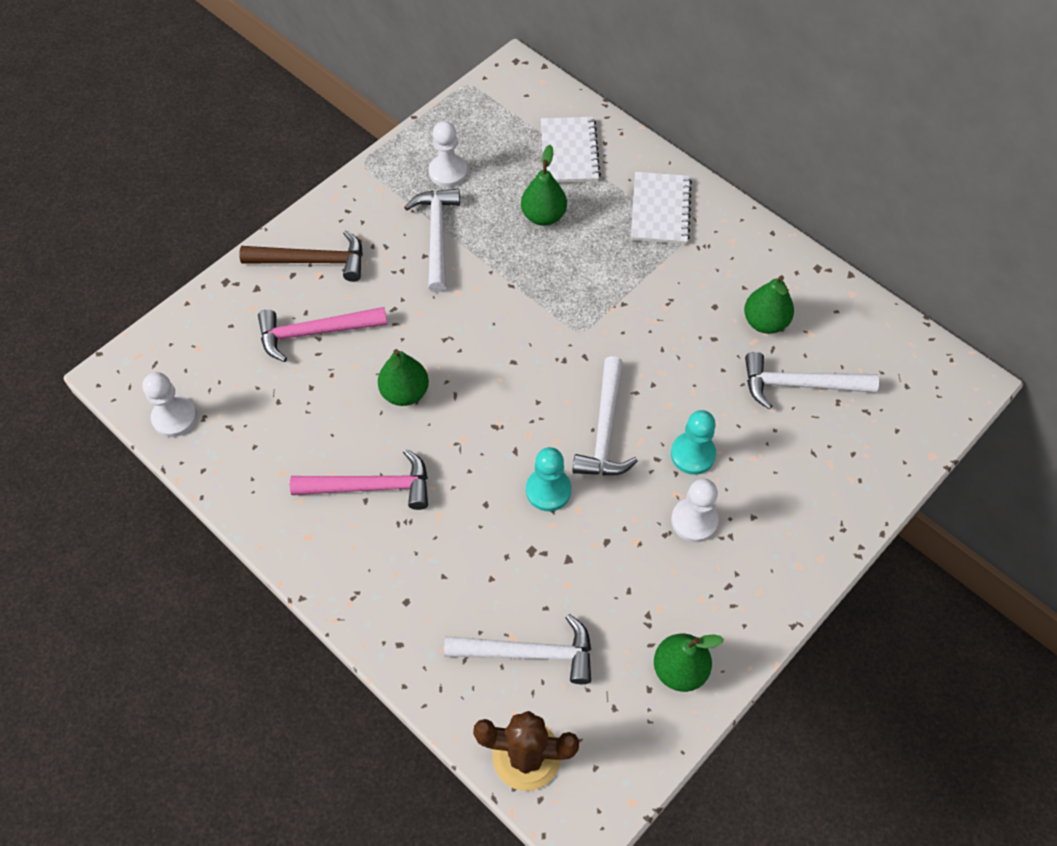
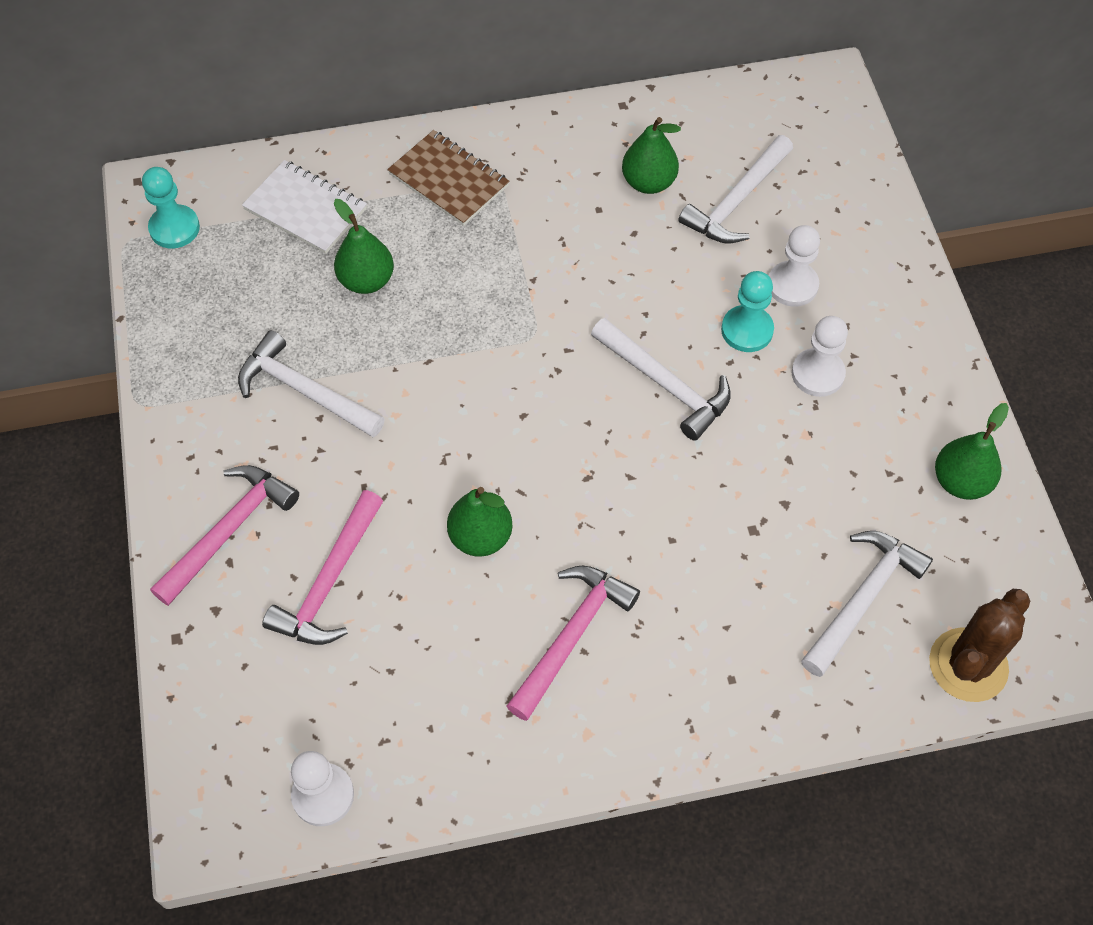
camera: 55 degrees left, 0 degrees up
brown hammer [239,230,363,282] -> pink hammer [150,465,299,606]
white pawn [429,121,468,187] -> white pawn moved to [769,225,820,307]
turquoise pawn [526,447,571,511] -> turquoise pawn moved to [142,167,200,248]
white notebook [631,172,692,244] -> brown notebook [387,130,509,226]

